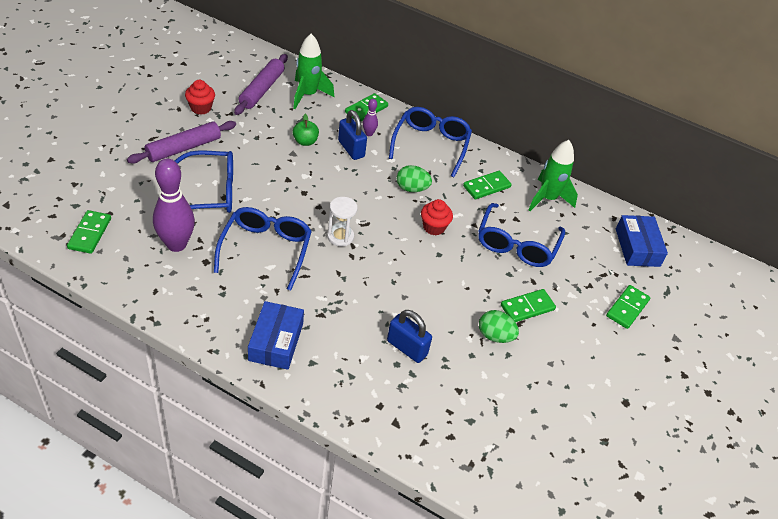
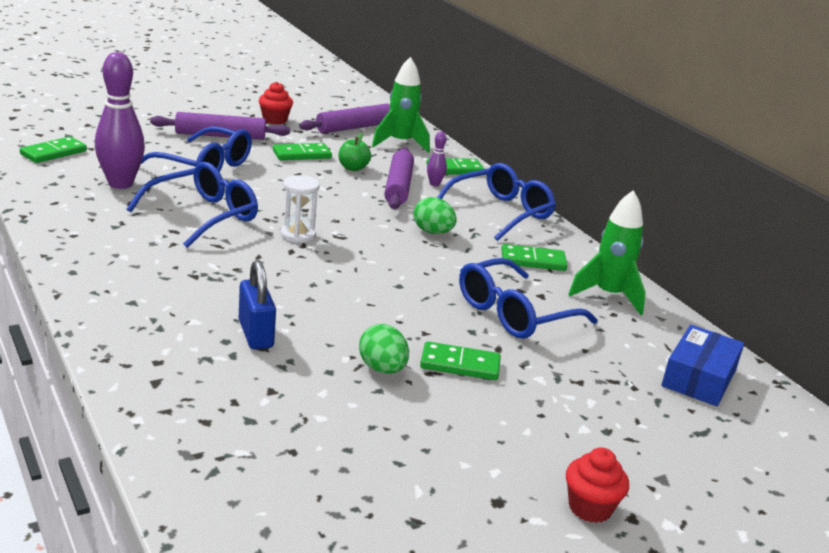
camera: 35 degrees right, 20 degrees down
blue box [248,301,304,370] -> none
blue padlock [338,110,367,160] -> purple rolling pin [384,148,414,209]
red cupcake [421,199,453,235] -> red cupcake moved to [566,447,629,523]
green domino [606,285,650,329] -> green domino moved to [273,143,332,160]

